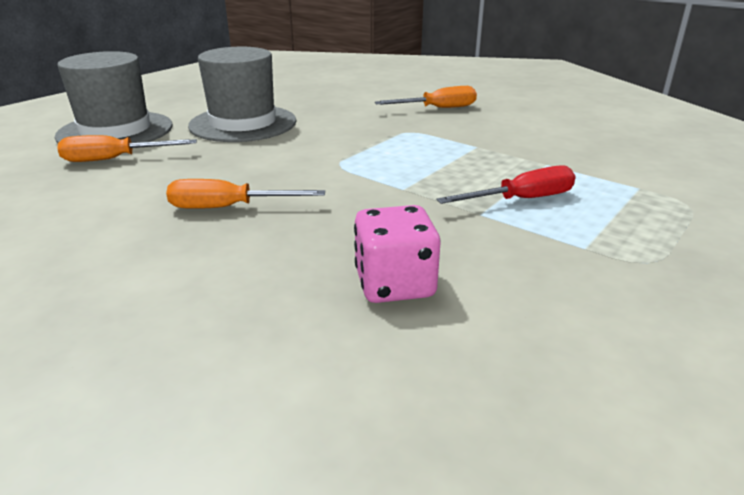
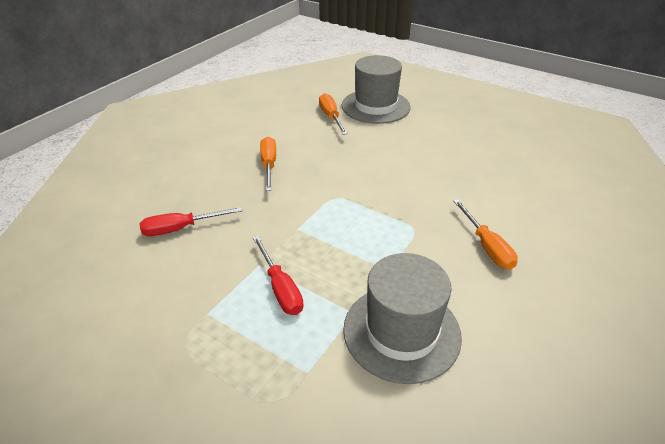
camera: 85 degrees right, 10 degrees up
grey hat [188,47,297,142] -> grey hat moved to [343,253,462,384]
pink dice [354,205,440,303] -> red screwdriver [139,207,243,236]

